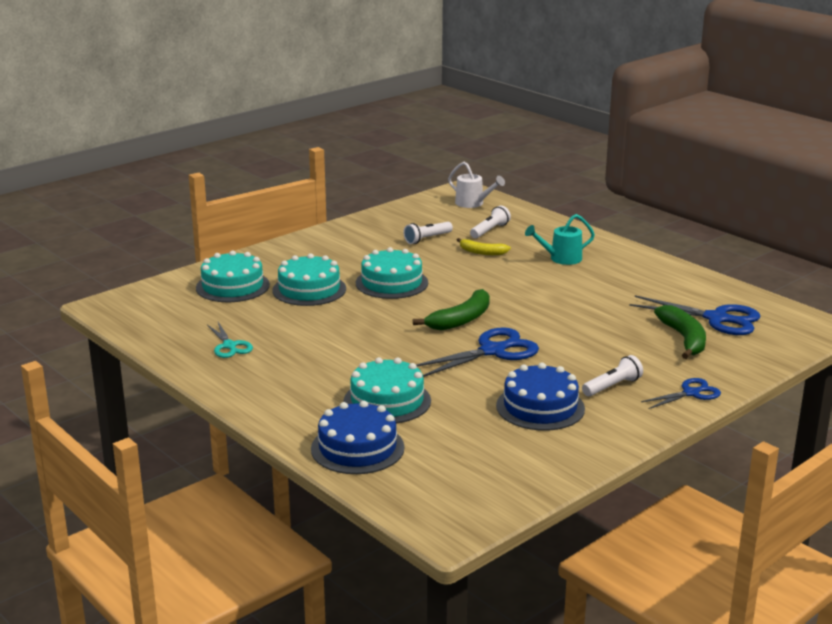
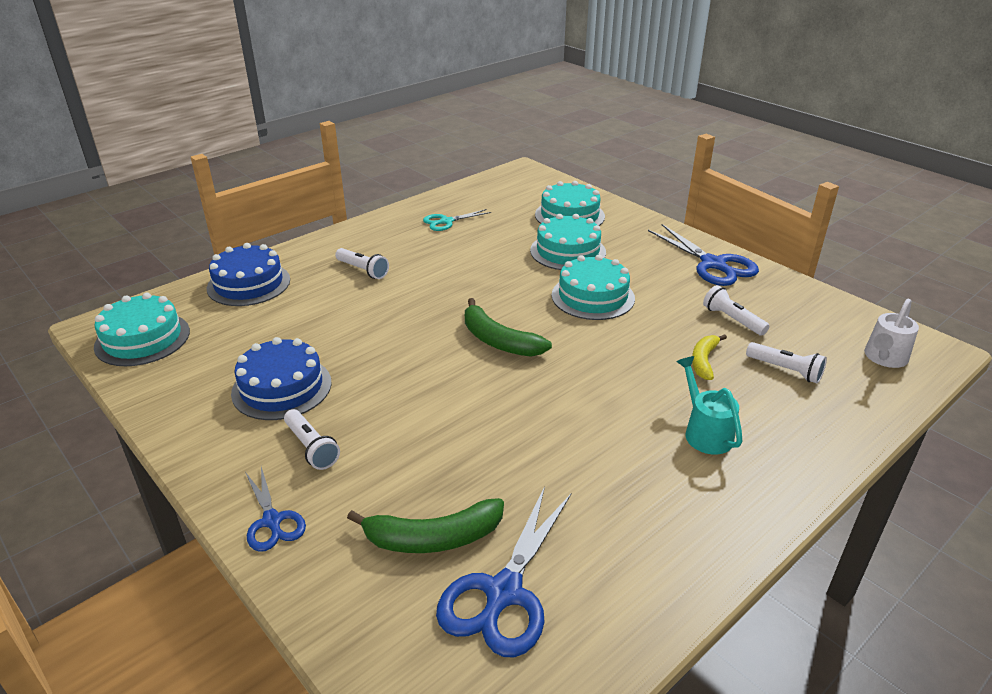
camera: 90 degrees right, 10 degrees up
turquoise cake [343,357,431,423] -> turquoise cake moved to [94,293,190,366]
blue scissors [416,327,539,377] -> blue scissors moved to [648,224,759,286]
none -> white flashlight [335,248,389,279]

